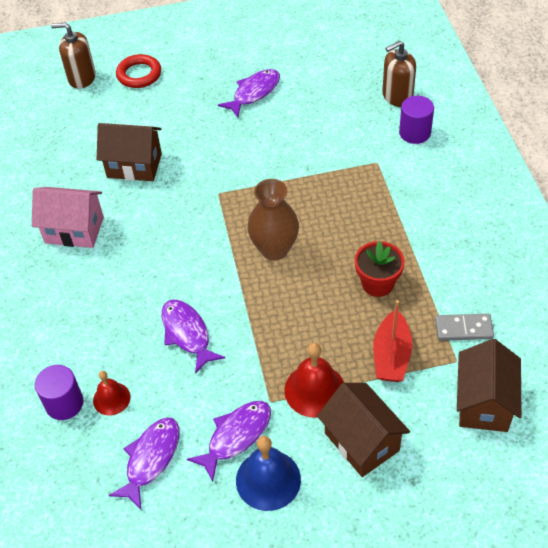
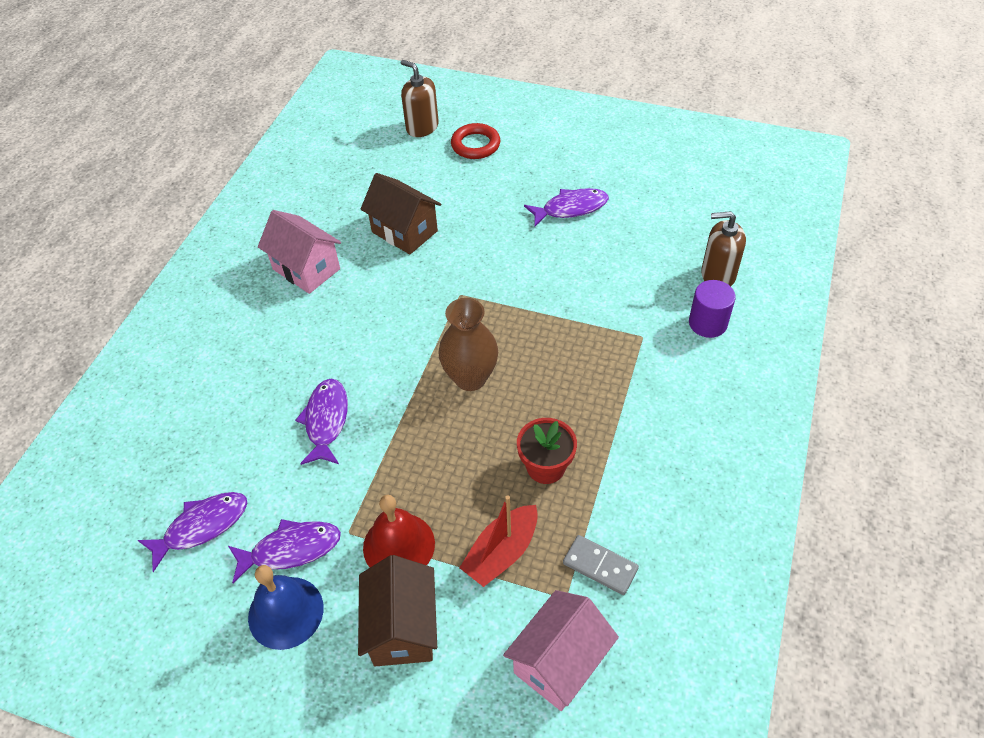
camera: 30 degrees right, 0 degrees up
purple cylinder [35,365,83,420] -> none
red bell [93,371,131,416] -> none
brown house [457,339,522,432] -> pink house [503,590,619,711]

